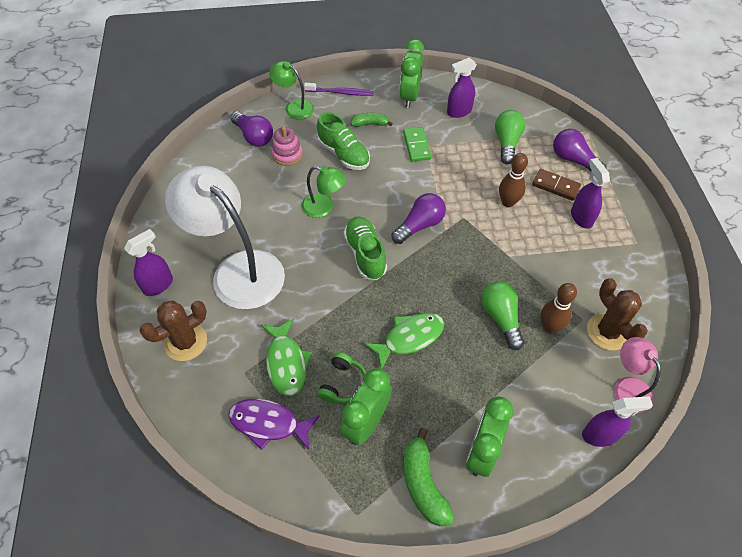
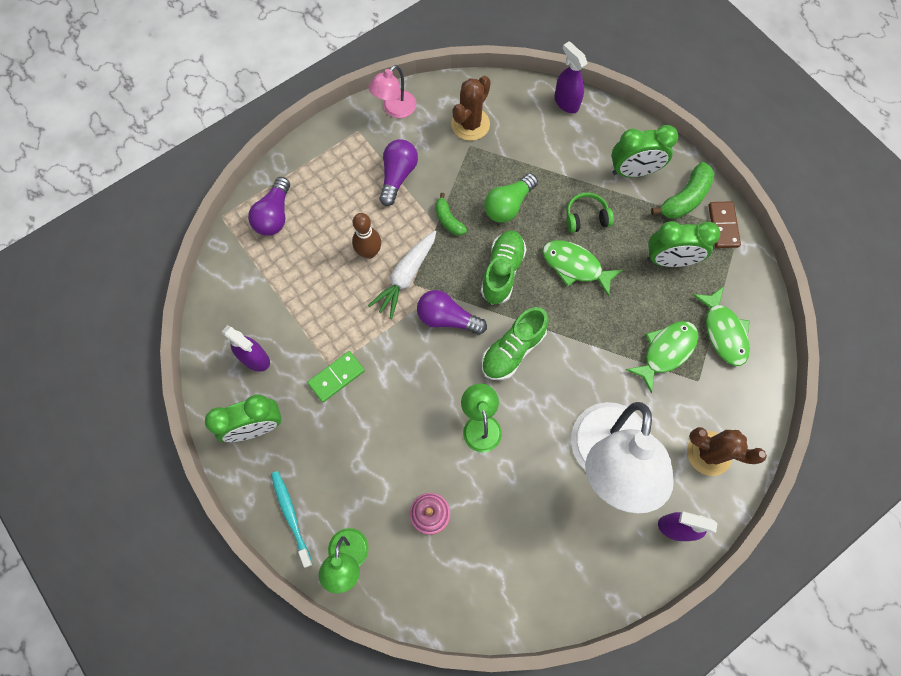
camera: 120 degrees left, 15 degrees up
purple fish [228,399,320,450] -> green fish [693,286,750,366]
purple light bulb [231,111,273,147] -> purple light bulb moved to [380,139,418,206]
purple toothbrush [304,83,374,96] -> turquoise toothbrush [271,471,313,568]
green shoe [317,112,370,170] -> green shoe moved to [481,230,527,305]
green headphones [317,352,366,403] -> green headphones moved to [566,192,614,233]
green banana [351,113,393,127] -> green banana moved to [435,193,467,236]
green light bulb [495,110,526,164] -> none
brown domino [532,169,581,201] -> brown domino moved to [708,201,741,248]
brown bowling pin [540,283,577,333] -> none
purple spray bottle [571,158,610,229] -> none
pink lamp [614,337,661,413] -> pink lamp moved to [369,65,416,118]
none -> white carrot [368,231,436,319]

